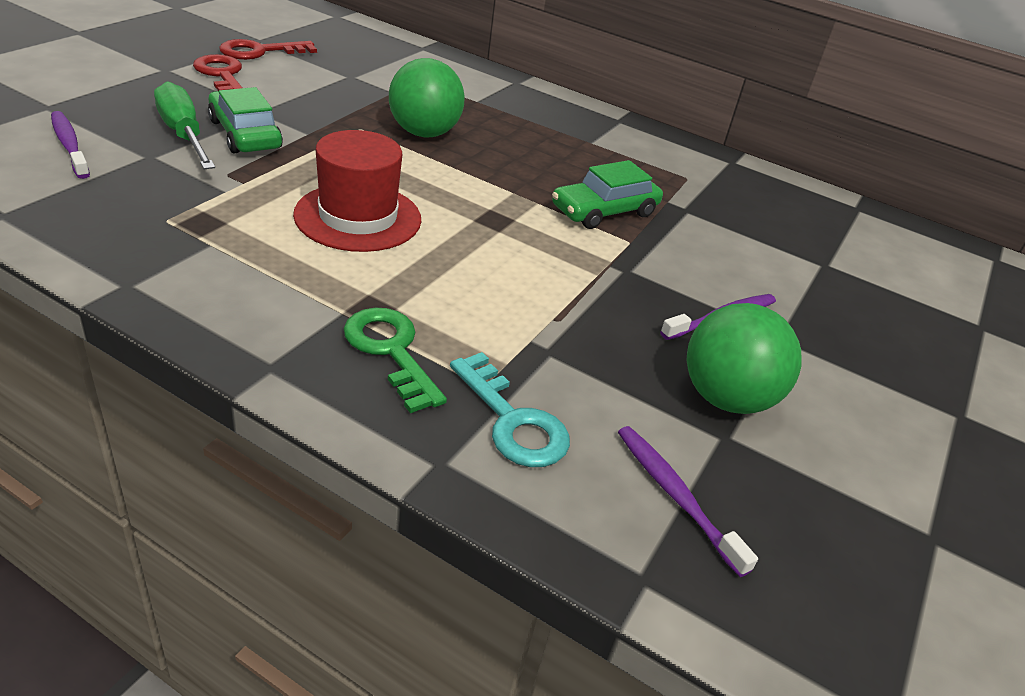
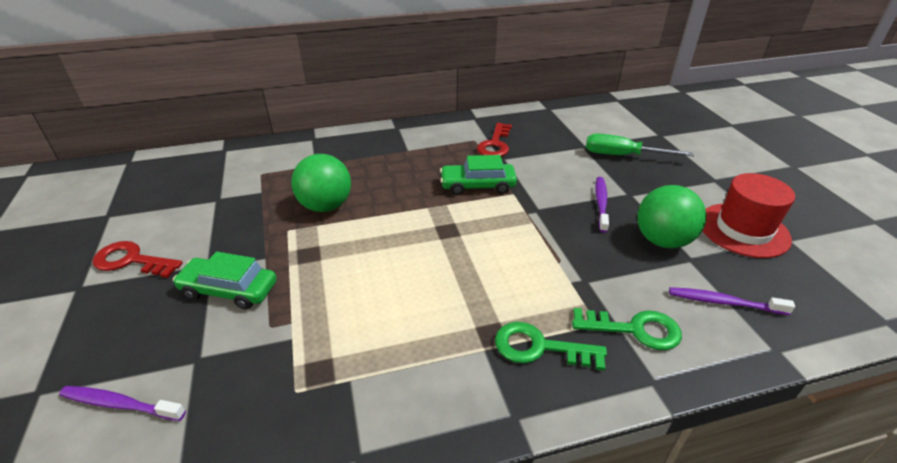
camera: 40 degrees left, 0 degrees up
green screwdriver [154,81,215,169] -> green screwdriver moved to [586,133,694,157]
red key [219,39,317,60] -> red key moved to [477,123,512,157]
red hat [293,130,421,252] -> red hat moved to [703,173,795,258]
turquoise key [450,352,570,467] -> green key [572,308,682,350]
green car [552,160,663,229] -> green car turned 75 degrees clockwise [440,155,517,195]

